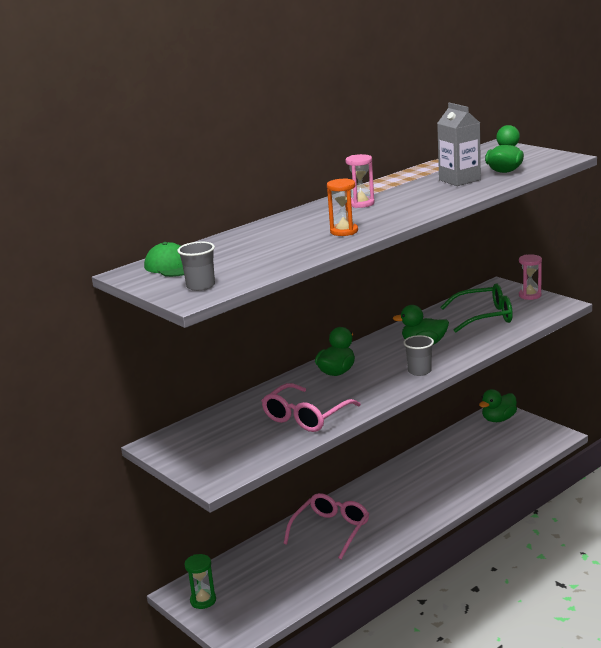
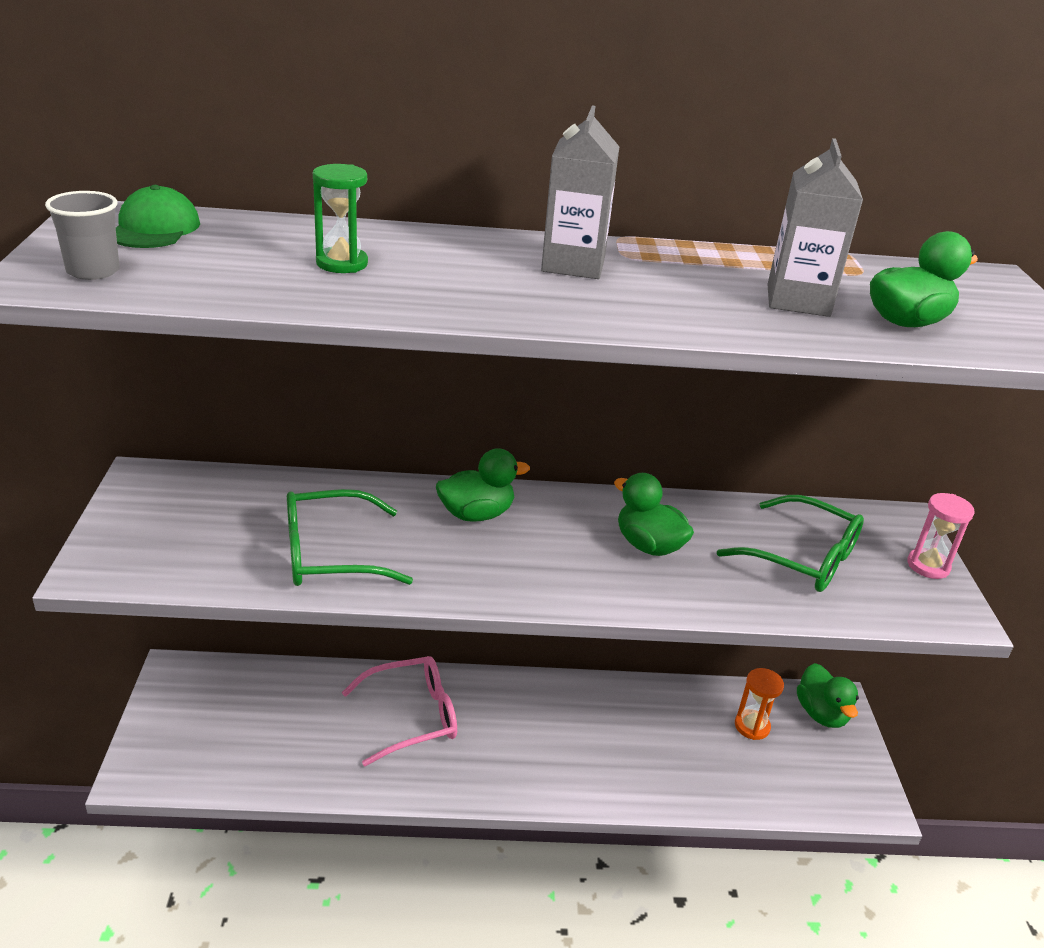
camera: 35 degrees right, 10 degrees up
green hourglass [184,554,216,609] -> green hourglass moved to [313,164,368,273]
pink glasses [262,383,361,432] -> green glasses [287,489,413,586]
orange hourglass [327,178,358,236] -> orange hourglass moved to [735,668,784,740]
pink hourglass [345,154,375,208] -> grey carton [541,105,619,279]
grey cup [403,335,434,376] -> none
green duck [479,389,517,422] -> green duck turned 105 degrees counterclockwise [797,663,859,728]

